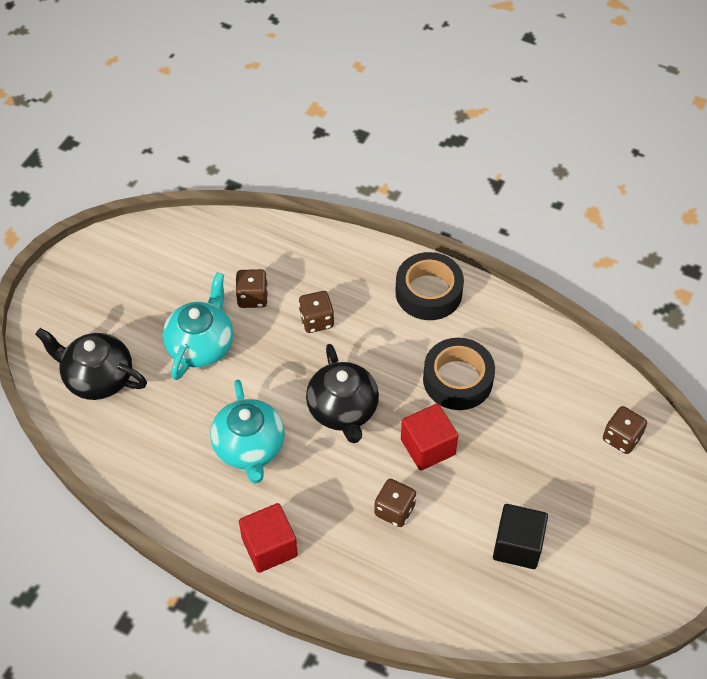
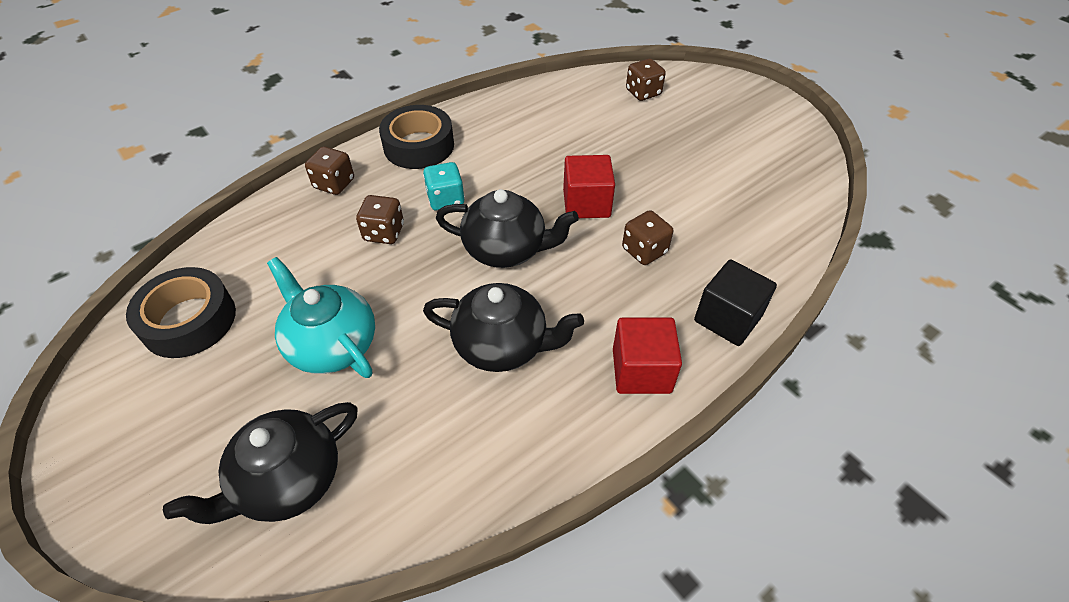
camera: 65 degrees left, 5 degrees down
turquoise teapot [210,380,285,483] -> black teapot [423,283,584,372]
brown dice [235,269,268,308] -> brown dice moved to [305,147,354,195]
black tape [423,338,495,410] -> black tape moved to [126,267,236,358]
black cube [493,504,548,569] -> black cube moved to [694,259,777,346]
none -> turquoise dice [423,162,465,210]

